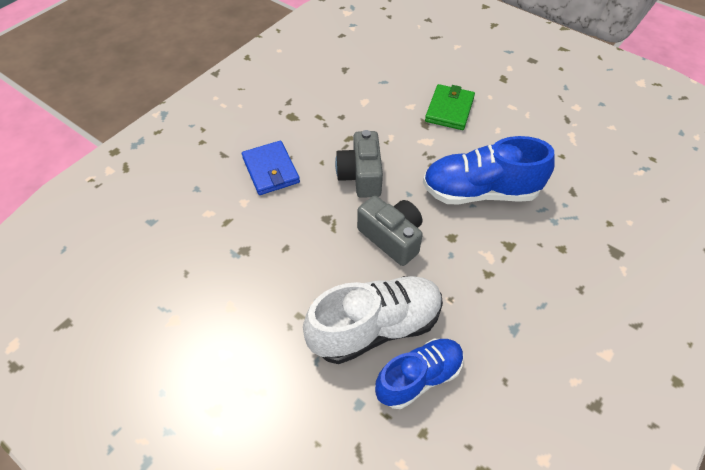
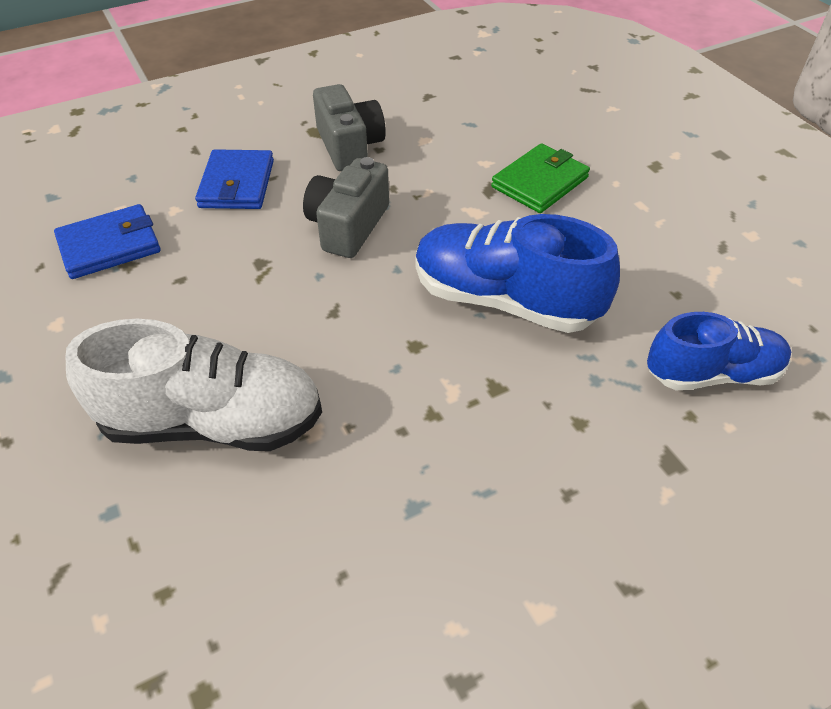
camera: 25 degrees right, 5 degrees down
grey camera [357,196,423,266] -> grey camera moved to [313,84,386,171]
blue shoe [375,339,464,409] -> blue shoe moved to [647,312,791,391]
none -> blue wallet [54,204,161,279]

